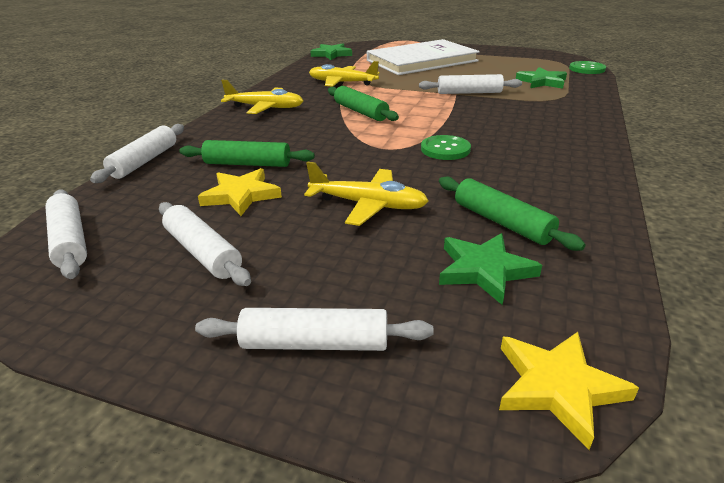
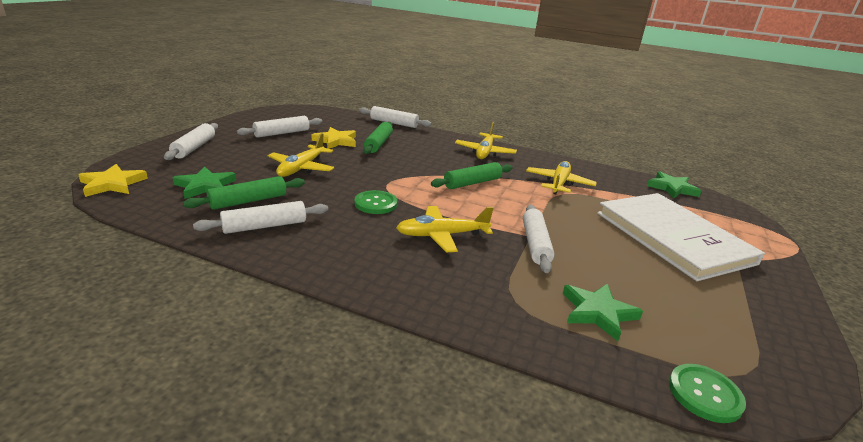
camera: 90 degrees right, 5 degrees down
white rolling pin [46,189,87,279] -> white rolling pin moved to [193,201,328,234]
none -> yellow plane [396,206,494,252]

